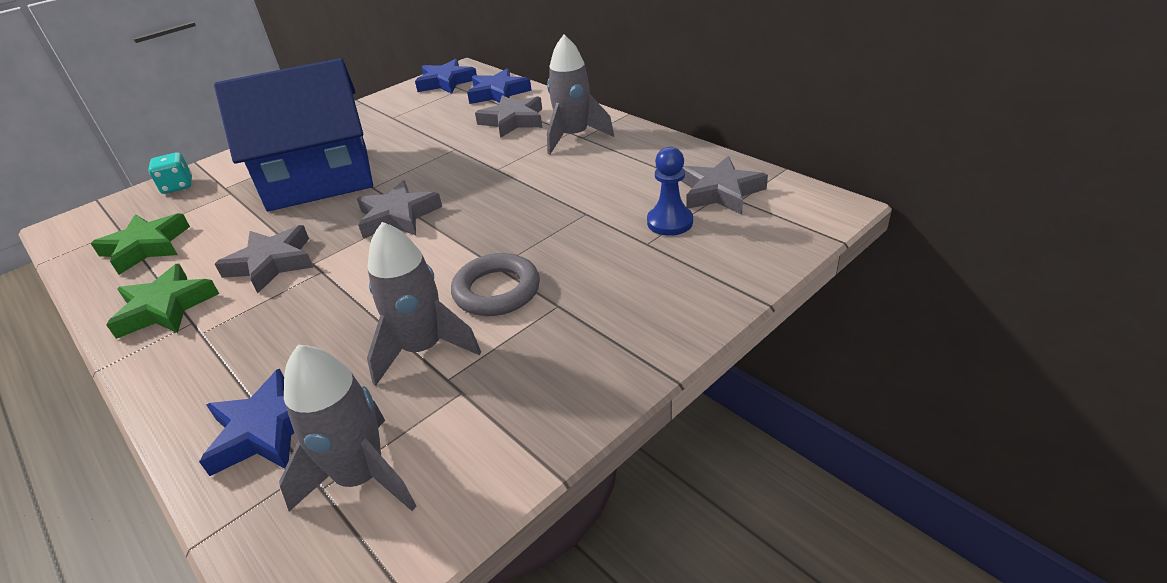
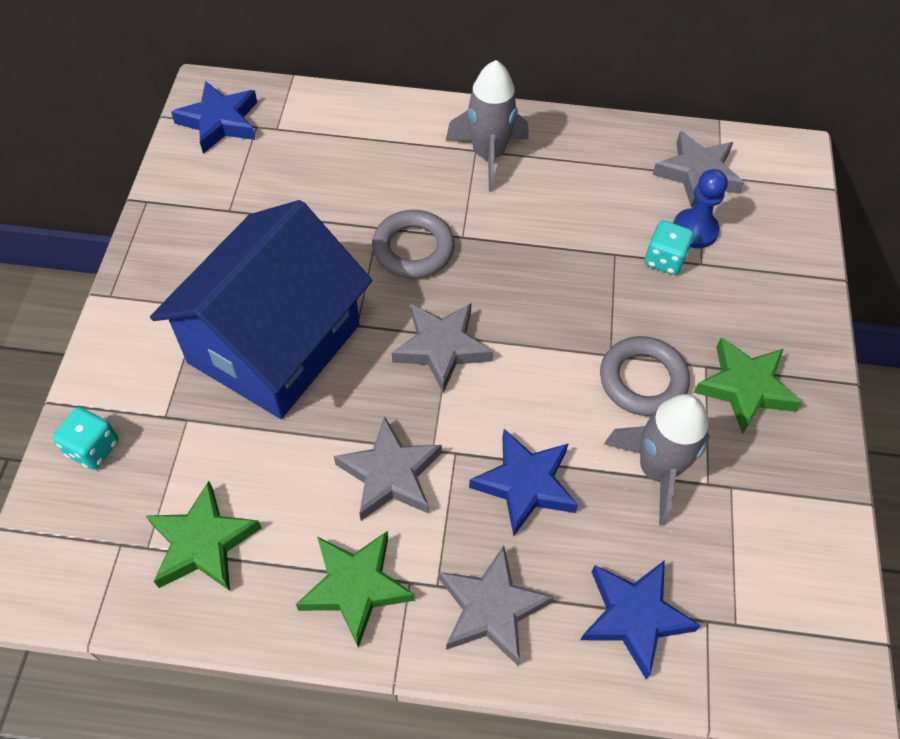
camera: 45 degrees left, 20 degrees up
grey rocket [279,345,417,511] -> none
blue star [467,68,532,104] -> blue star moved to [469,429,578,536]
grey star [475,95,542,138] -> grey star moved to [439,545,554,666]
none -> grey ring [372,210,455,279]
none -> turquoise dice [645,220,694,275]
none -> green star [693,337,802,434]

